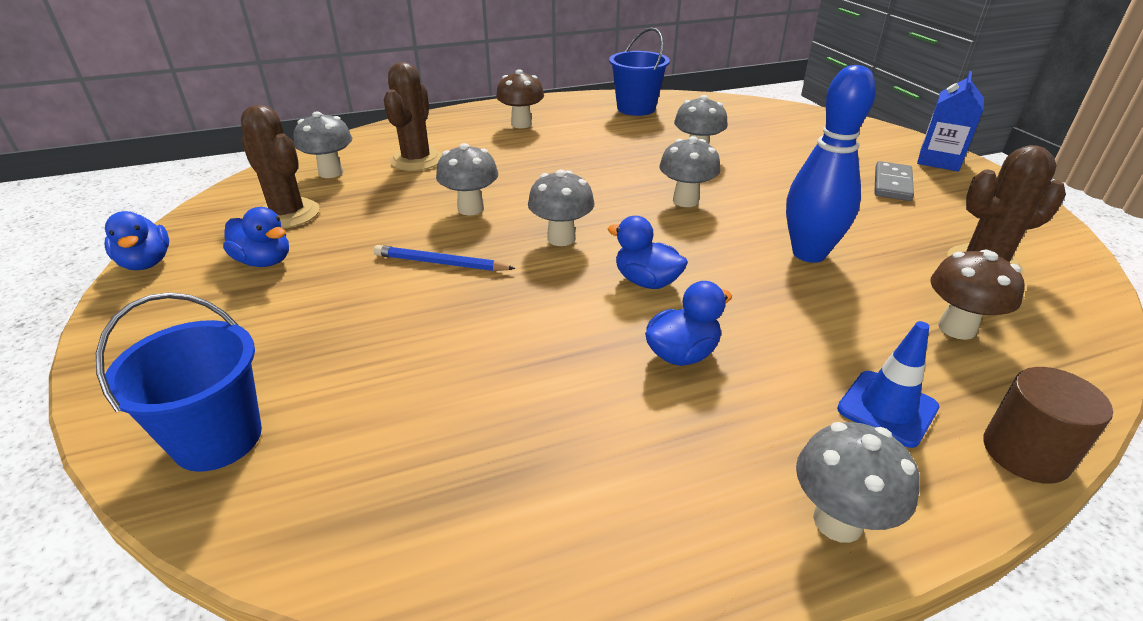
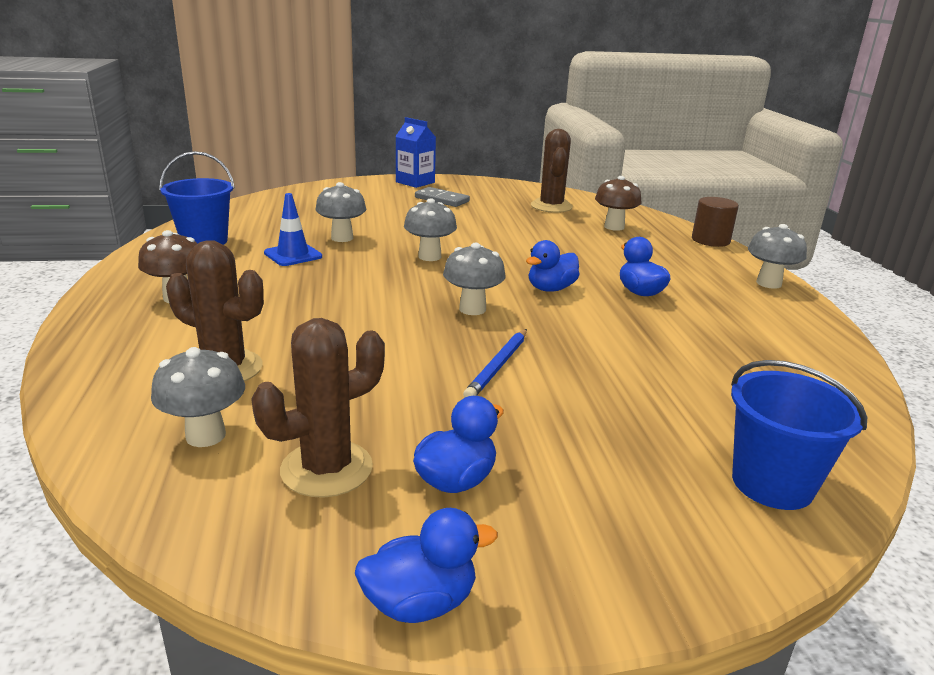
camera: 80 degrees left, 10 degrees down
grey mushroom [436,143,498,215] -> none
blue bowling pin [786,65,876,263] -> none
blue traffic cone [837,321,939,448] -> blue traffic cone moved to [264,193,322,266]

